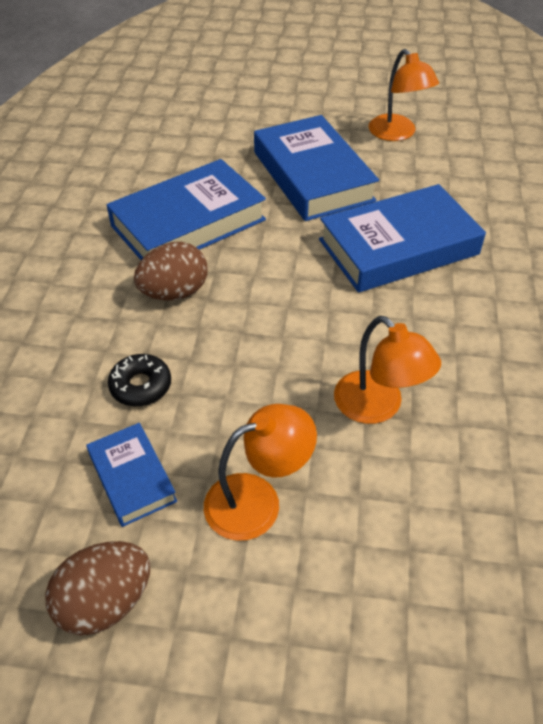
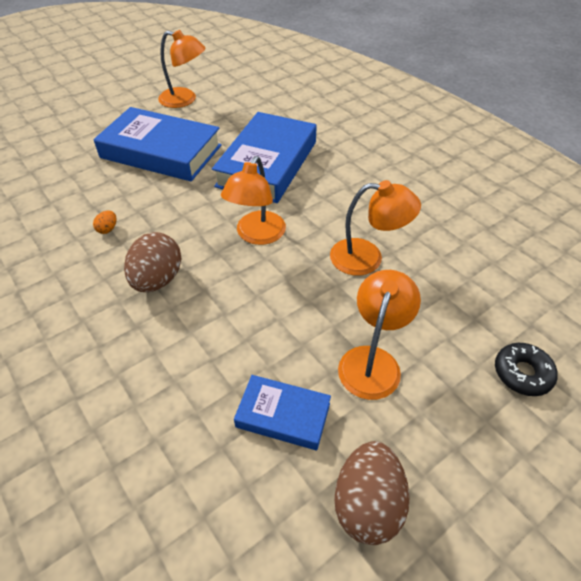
camera: 45 degrees left, 0 degrees up
blue book [106,159,266,260] -> orange egg [93,211,117,234]
black donut [108,354,171,406] -> black donut moved to [495,343,558,396]
none -> orange lamp [221,156,286,245]

